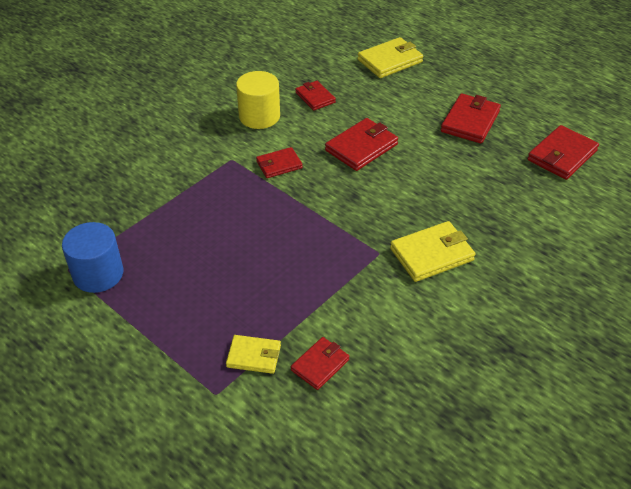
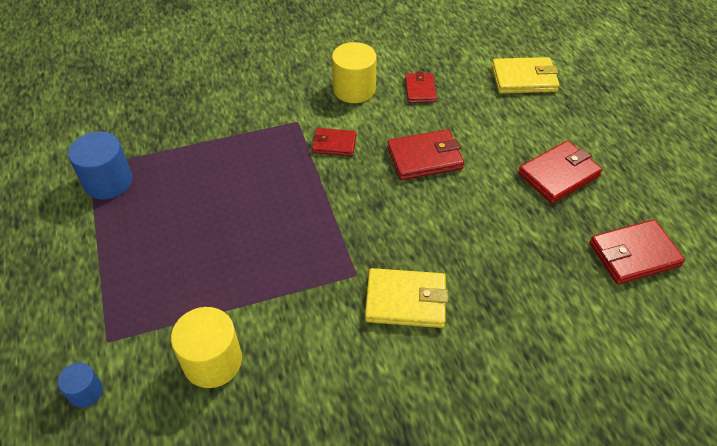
camera: 30 degrees right, 5 degrees up
yellow wallet [226,335,281,374] -> none
red wallet [291,337,349,390] -> yellow cylinder [171,307,242,388]
none -> blue cylinder [58,363,103,408]

